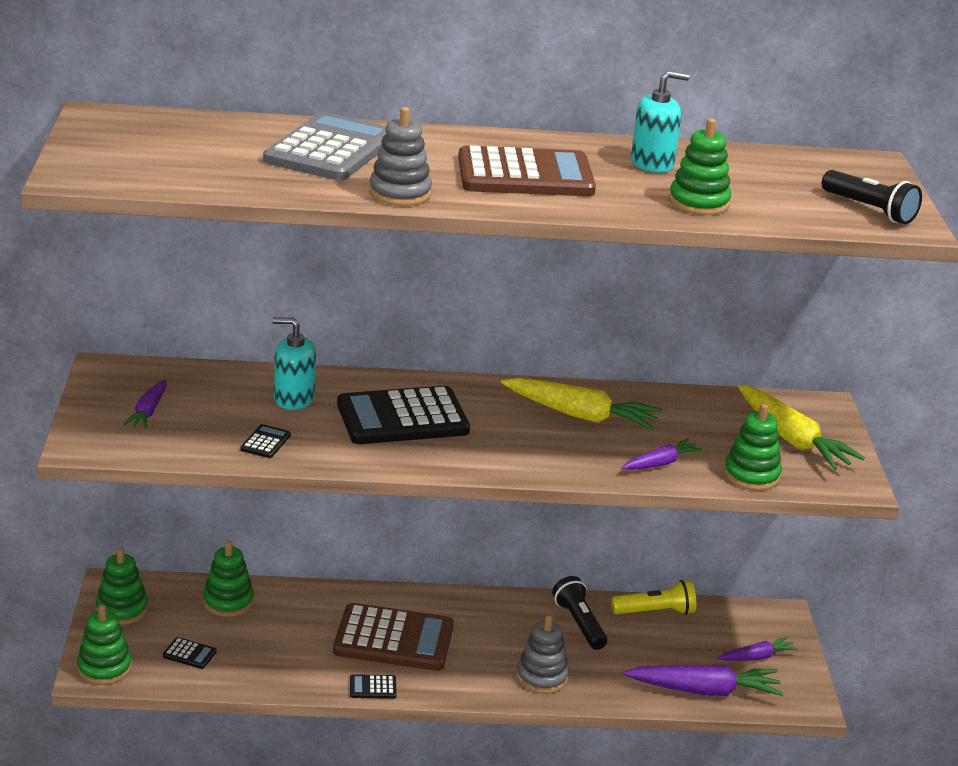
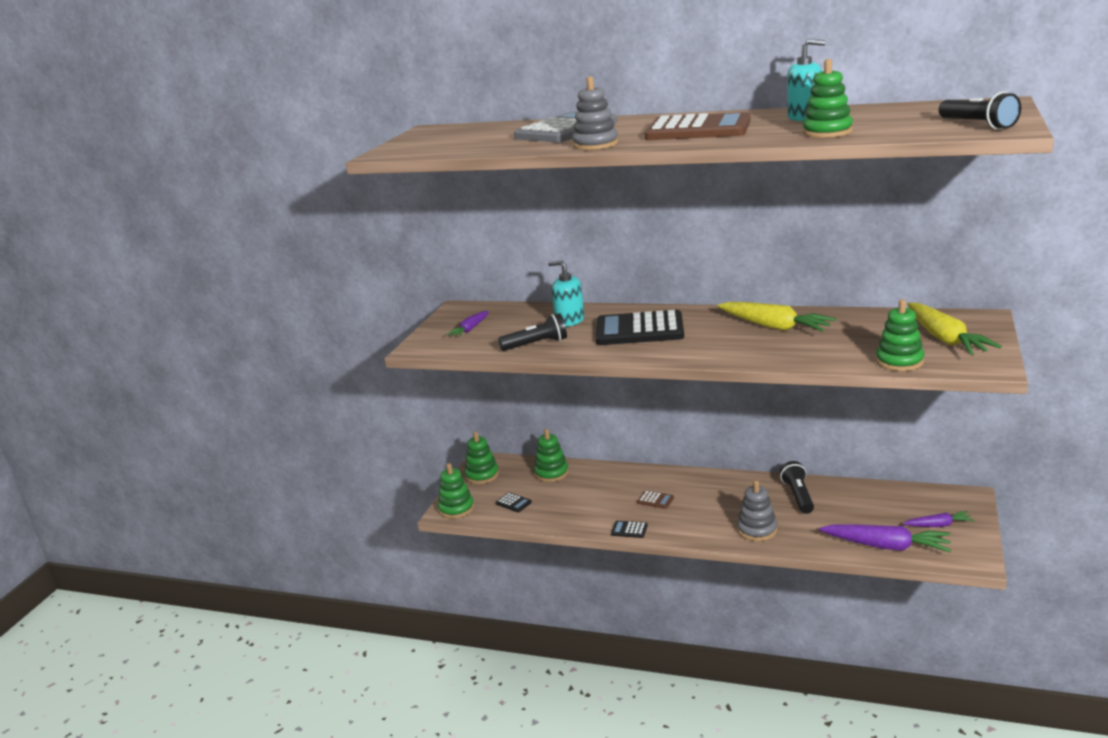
camera: 25 degrees right, 5 degrees down
black calculator [240,424,291,458] -> black flashlight [498,313,567,351]
brown calculator [333,603,454,671] -> brown calculator [637,490,674,509], size x0.40
yellow flashlight [611,580,696,615] -> none
purple carrot [622,438,703,470] -> none

